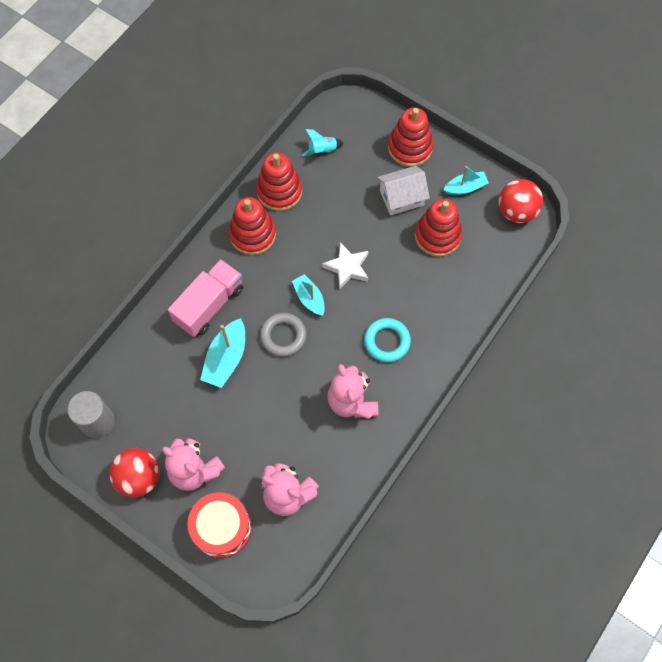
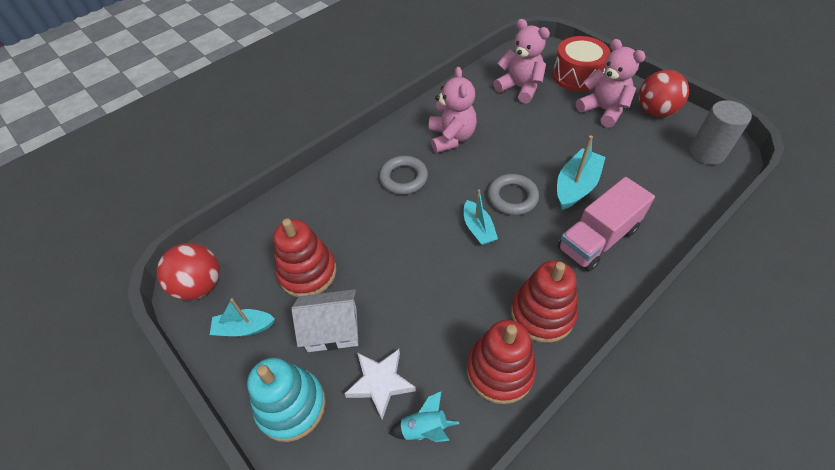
camera: 165 degrees left, 15 degrees down
white star [322,242,368,290] -> white star moved to [344,349,416,420]
turquoise ring [364,318,411,362] -> grey ring [379,156,428,195]
red stacking toy [388,108,433,167] -> turquoise stacking toy [247,358,326,442]

